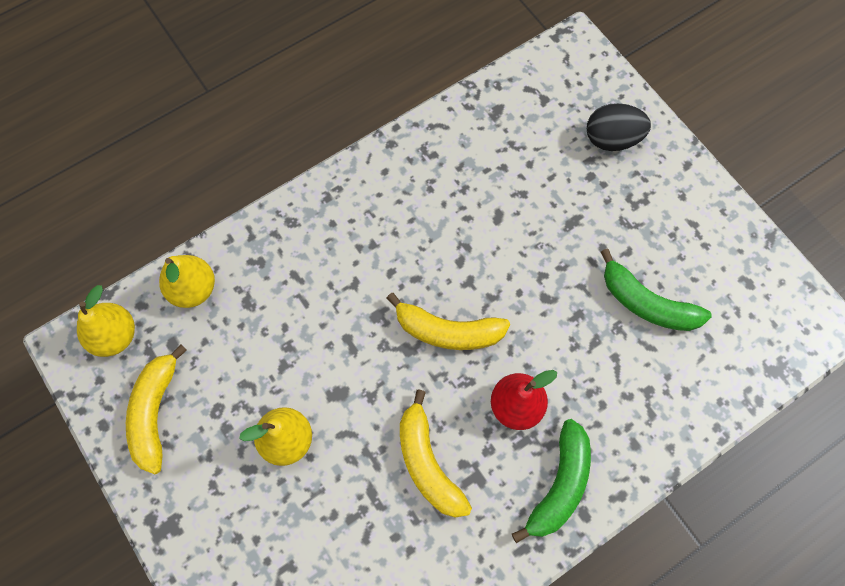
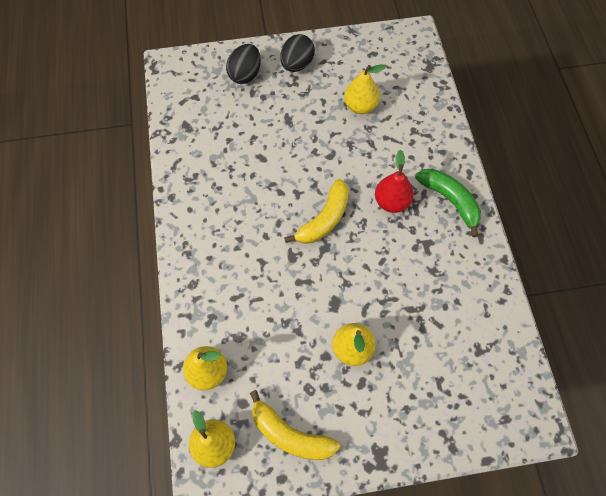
camera: 65 degrees left, 5 degrees down
yellow banana [400,389,472,518] -> none
green banana [601,248,712,331] -> yellow pear [344,64,386,114]
none -> black egg [280,34,315,72]

